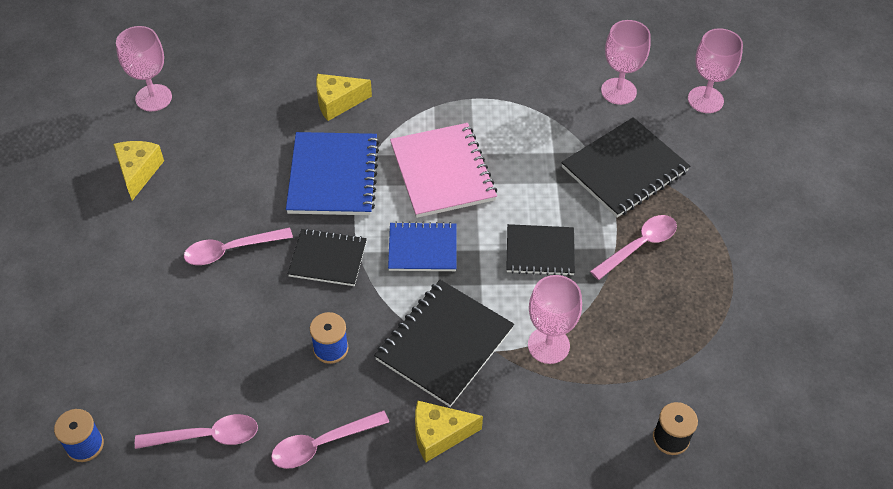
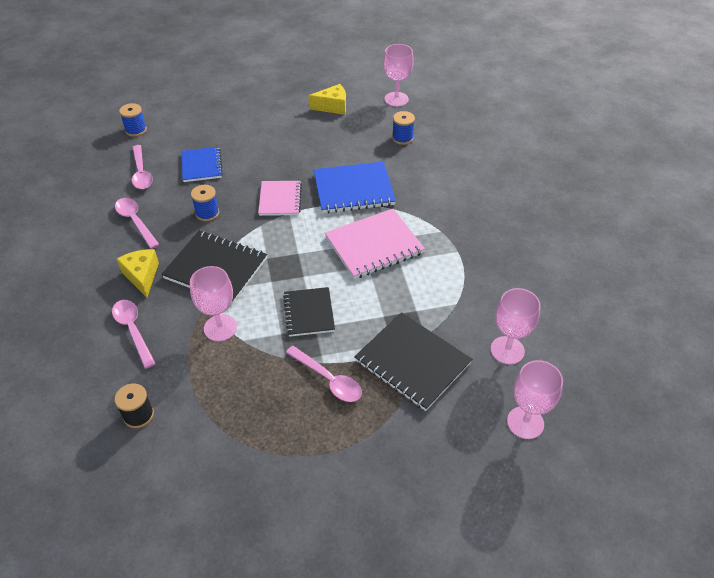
camera: 80 degrees right, 5 degrees down
pink spoon [184,227,293,265] -> pink spoon moved to [112,300,156,369]
black notebook [288,228,367,286] -> pink notebook [258,181,302,216]
yellow cheese [316,74,372,121] -> none
blue notebook [388,222,457,271] -> blue notebook moved to [181,147,223,182]
none -> blue spool [392,111,415,145]

